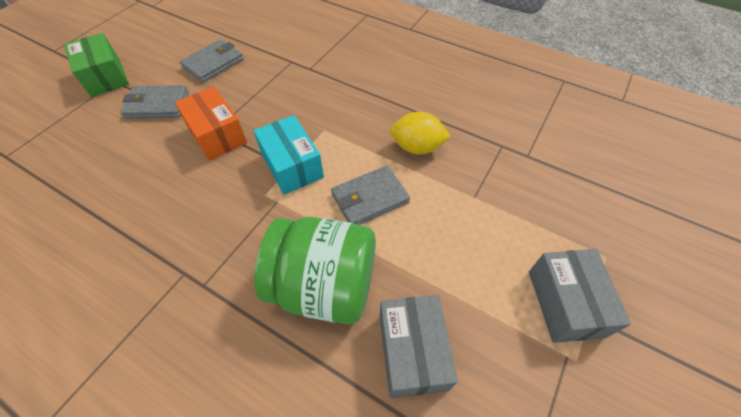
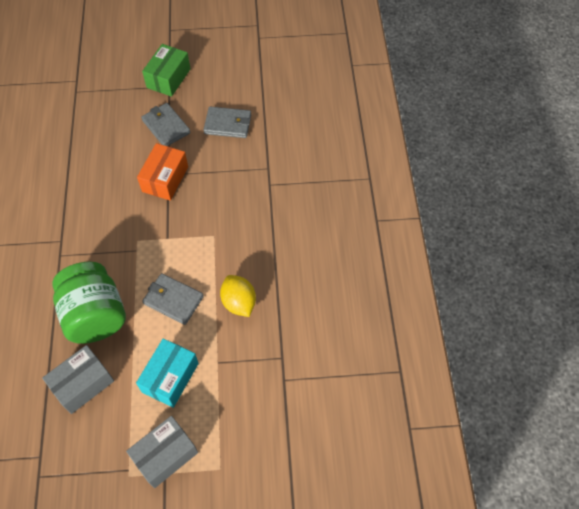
camera: 55 degrees right, 5 degrees up
turquoise box [254,115,324,195] -> turquoise box moved to [136,338,199,408]

